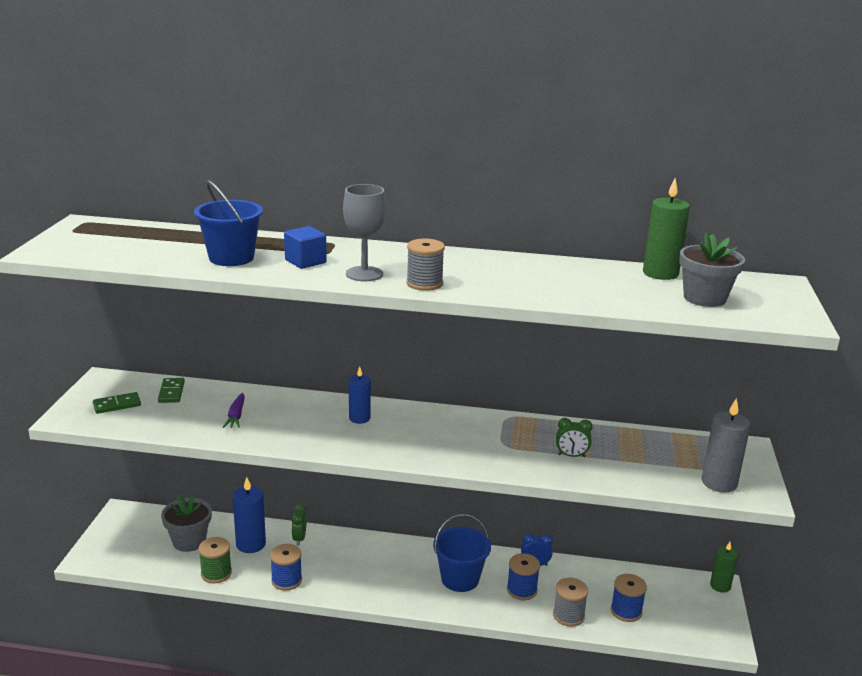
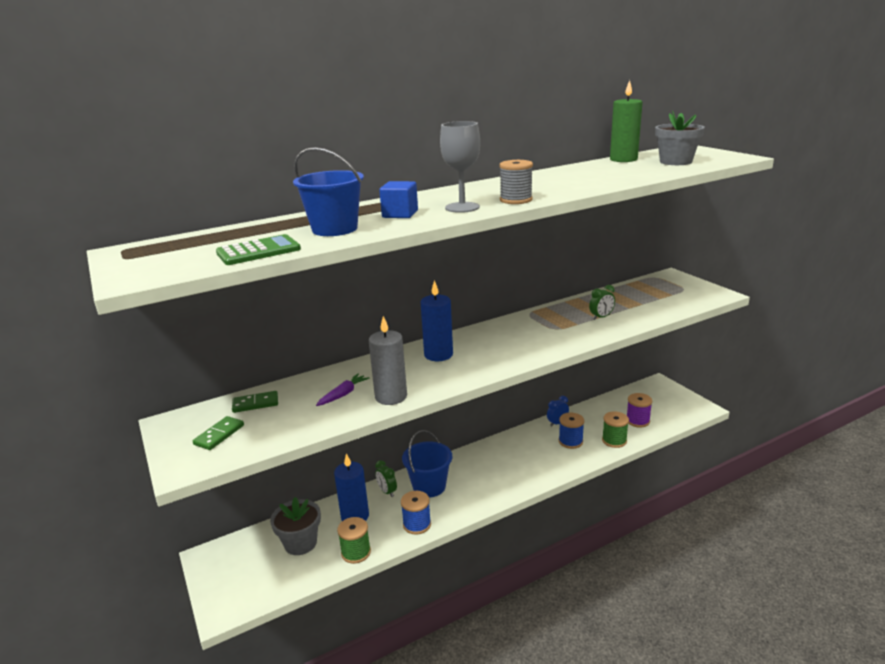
camera: 35 degrees left, 0 degrees up
green domino [158,378,185,403] -> green domino turned 60 degrees counterclockwise [232,391,278,413]
purple carrot [223,393,245,428] -> purple carrot turned 105 degrees counterclockwise [316,374,369,406]
blue candle [349,366,371,424] -> blue candle [421,280,453,361], size x1.50
blue bucket [433,514,491,592] -> blue bucket moved to [402,430,452,498]
grey spool [553,578,588,627] -> green spool [602,412,629,448]
blue spool [611,574,647,622] -> purple spool [627,393,652,428]
grey candle [701,398,751,493] -> grey candle moved to [369,316,407,405]
green candle [710,542,738,593] -> none
none -> green calculator [216,234,301,265]

